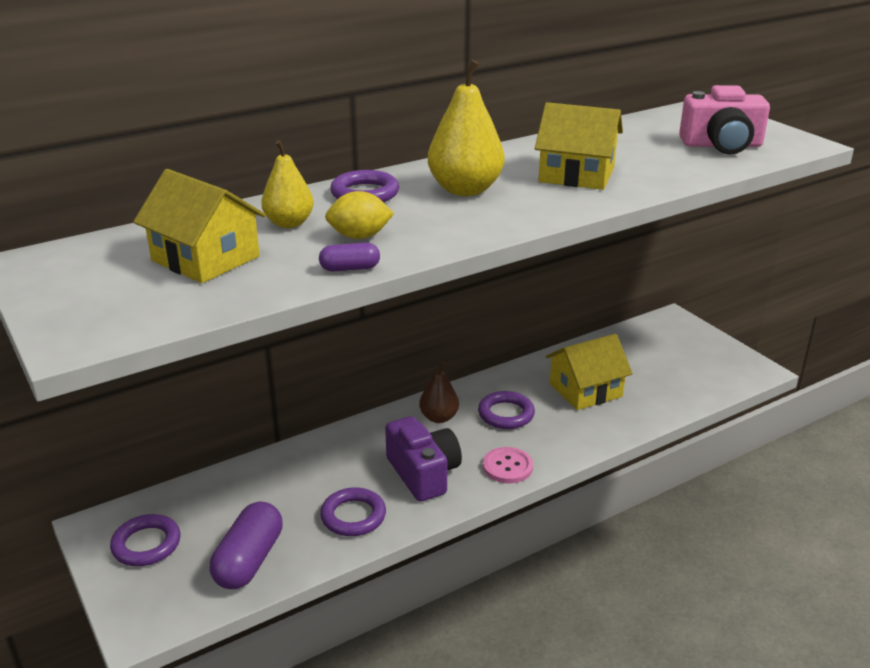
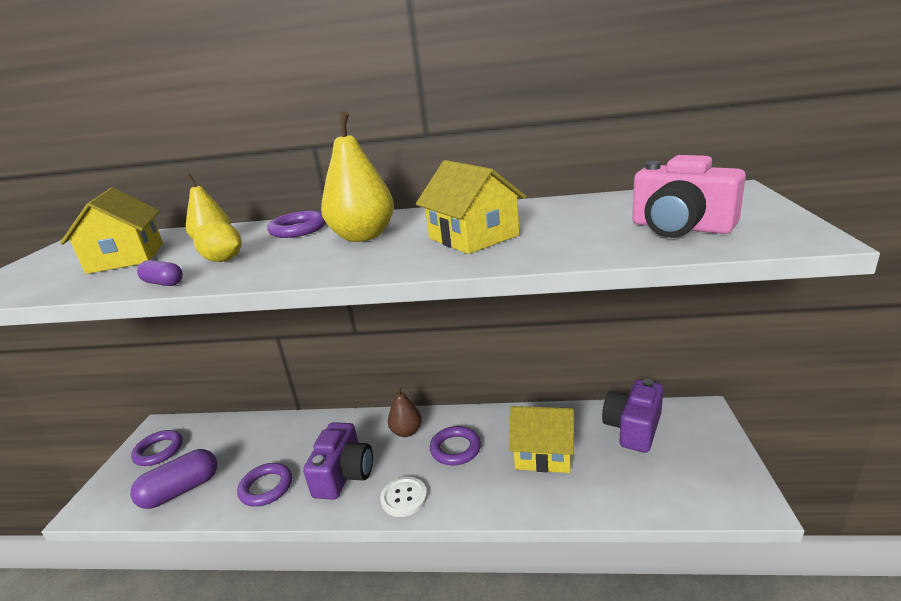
camera: 40 degrees right, 5 degrees down
pink button [483,447,533,484] -> white button [380,477,427,517]
none -> purple camera [602,378,663,453]

